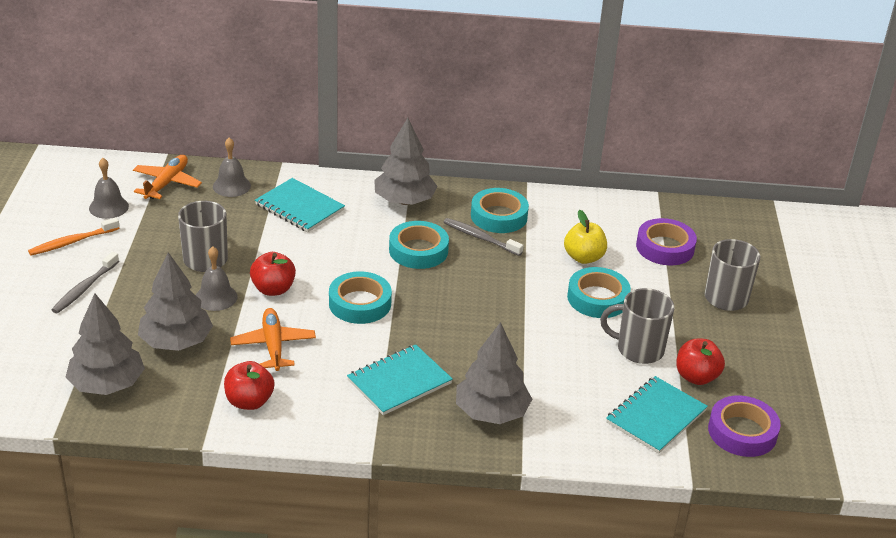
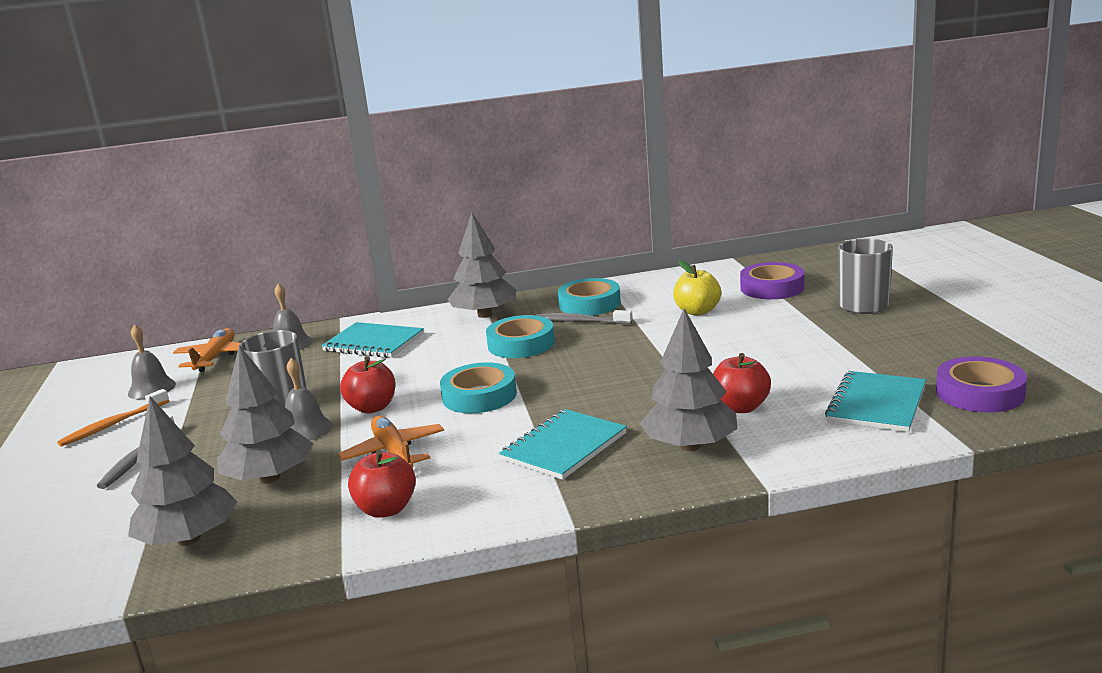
camera: 10 degrees left, 15 degrees down
turquoise tape [567,267,631,318] -> none
grey mug [600,288,674,364] -> none
red apple [676,339,725,385] -> red apple moved to [713,353,771,413]

